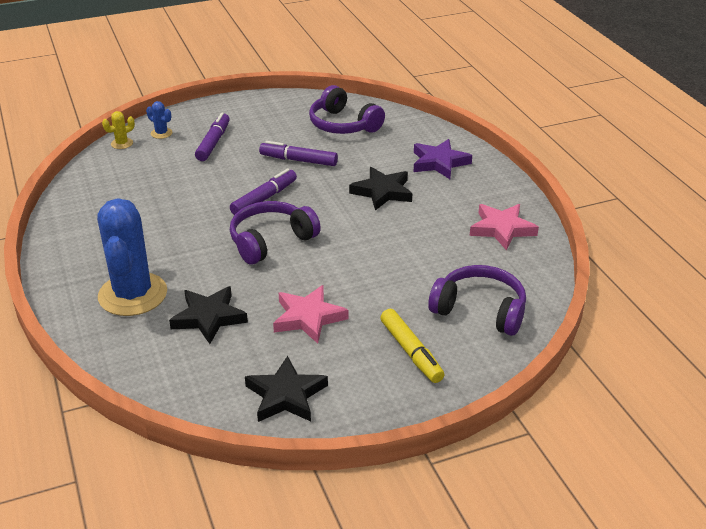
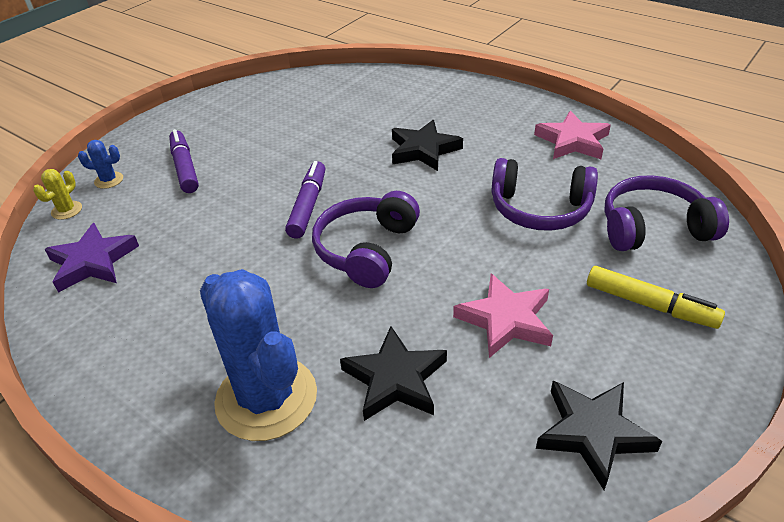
camera: 30 degrees left, 5 degrees up
purple marker [259,141,338,166] -> none
purple headphones [309,85,385,134] -> purple headphones moved to [492,158,598,231]
purple star [414,139,472,179] -> purple star moved to [44,223,139,293]

